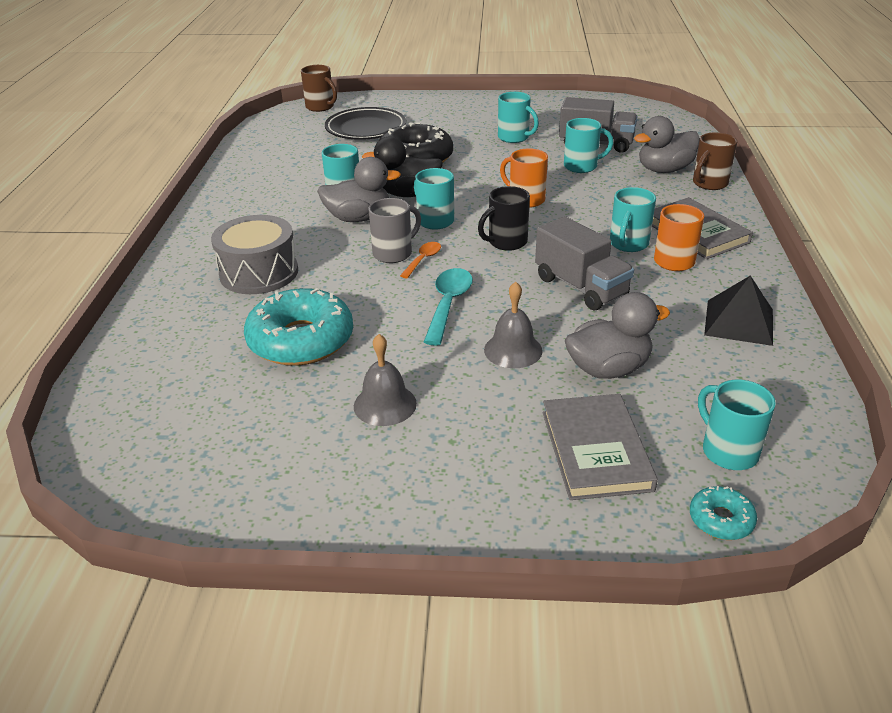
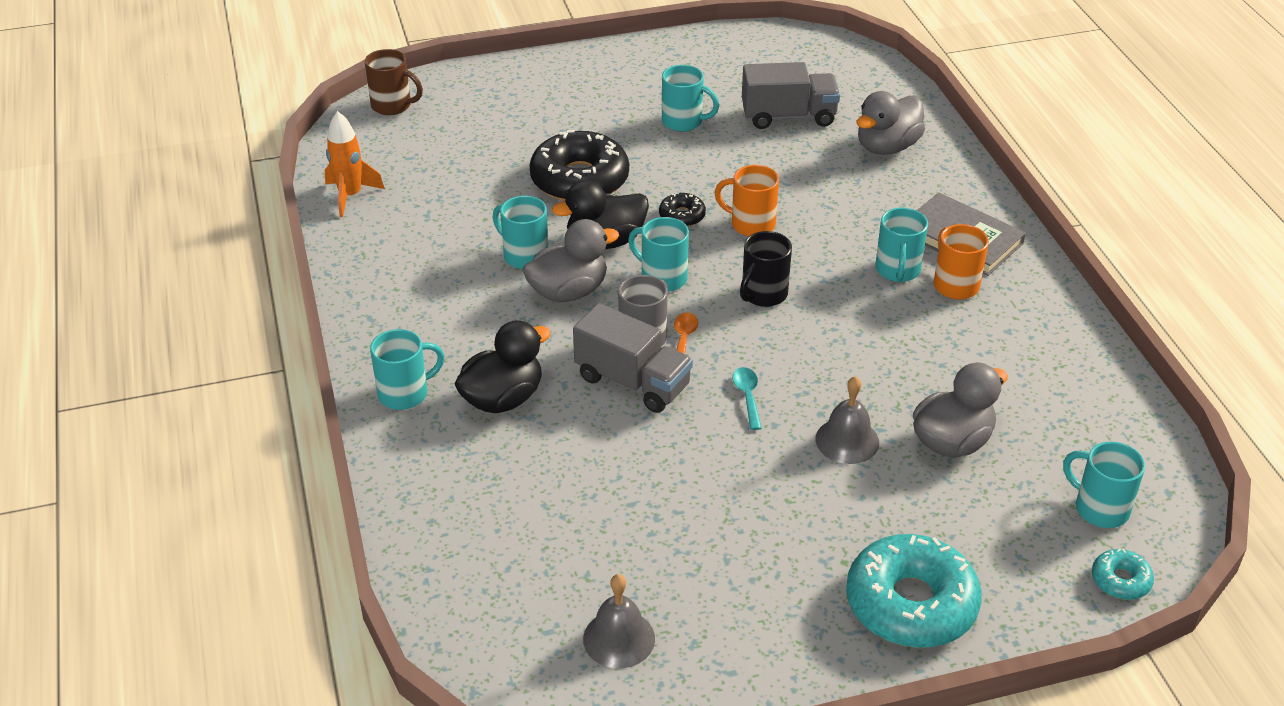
camera: 20 degrees left, 5 degrees up
grey drum [211,215,298,294] -> black duck [455,320,551,413]
turquoise donut [244,288,353,366] -> turquoise donut moved to [846,534,982,648]
black plate [325,107,406,140] -> none
grey bell [354,334,417,426] -> grey bell moved to [583,574,655,668]
turquoise spoon [424,268,473,346] -> turquoise spoon [732,367,761,430], size x0.59
grey truck [535,216,634,310] -> grey truck moved to [573,303,693,413]
grey book [543,394,658,500] -> none
turquoise mug [564,118,614,173] -> turquoise mug moved to [370,329,445,410]
brown mug [693,132,737,190] -> none
black pyramid [704,275,773,346] -> none
none -> orange rocket [325,111,385,217]
none -> black donut [659,193,706,227]

